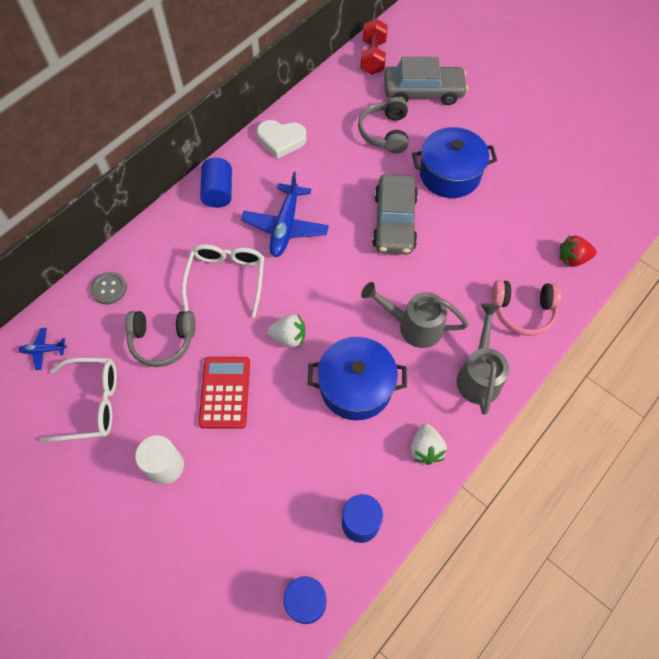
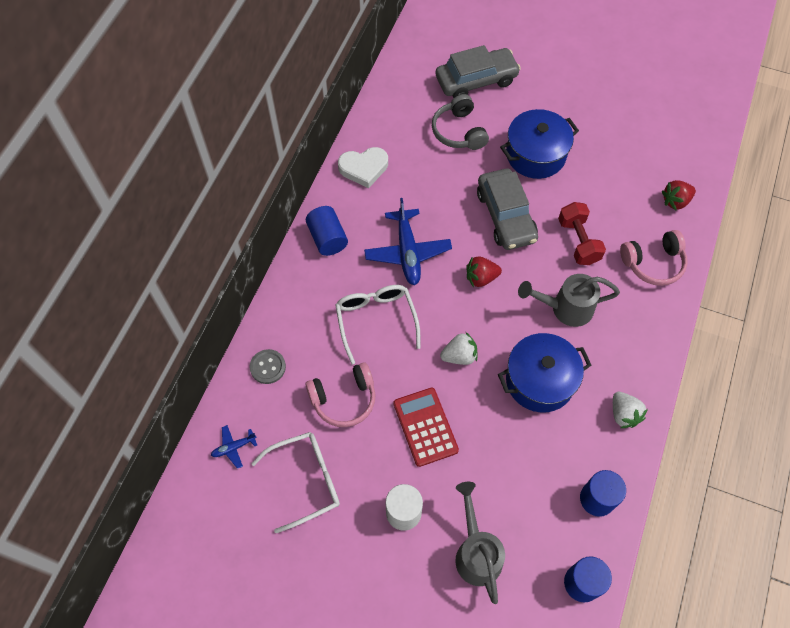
camera: 20 degrees left, 0 degrees up
grey headphones [125,311,196,367] -> pink headphones [305,362,375,427]
red dumbbell [361,19,388,75] -> red dumbbell moved to [558,202,606,265]
grey watering can [456,303,509,415] -> grey watering can moved to [455,482,505,604]
none -> red strawberry [466,256,502,287]

